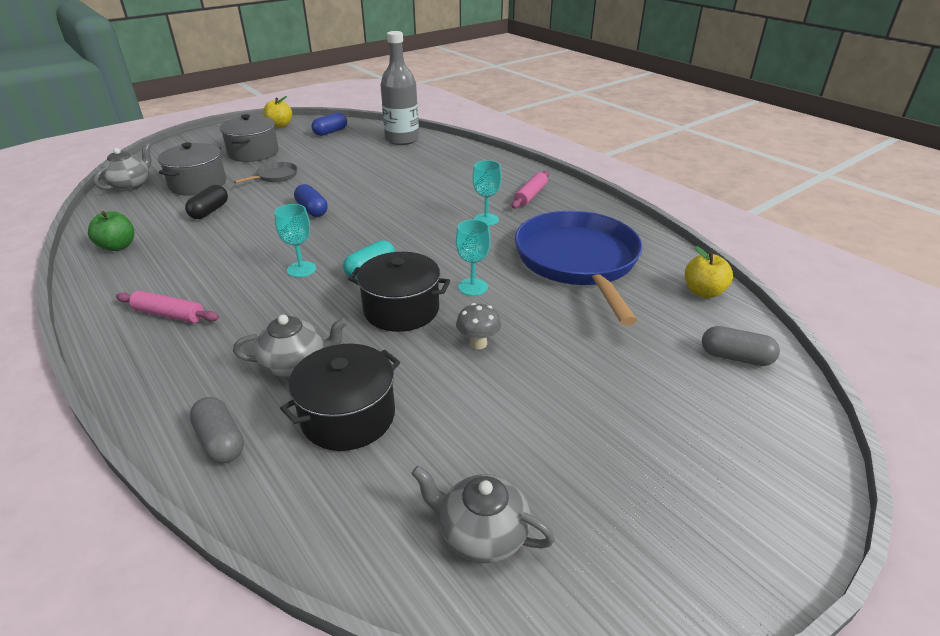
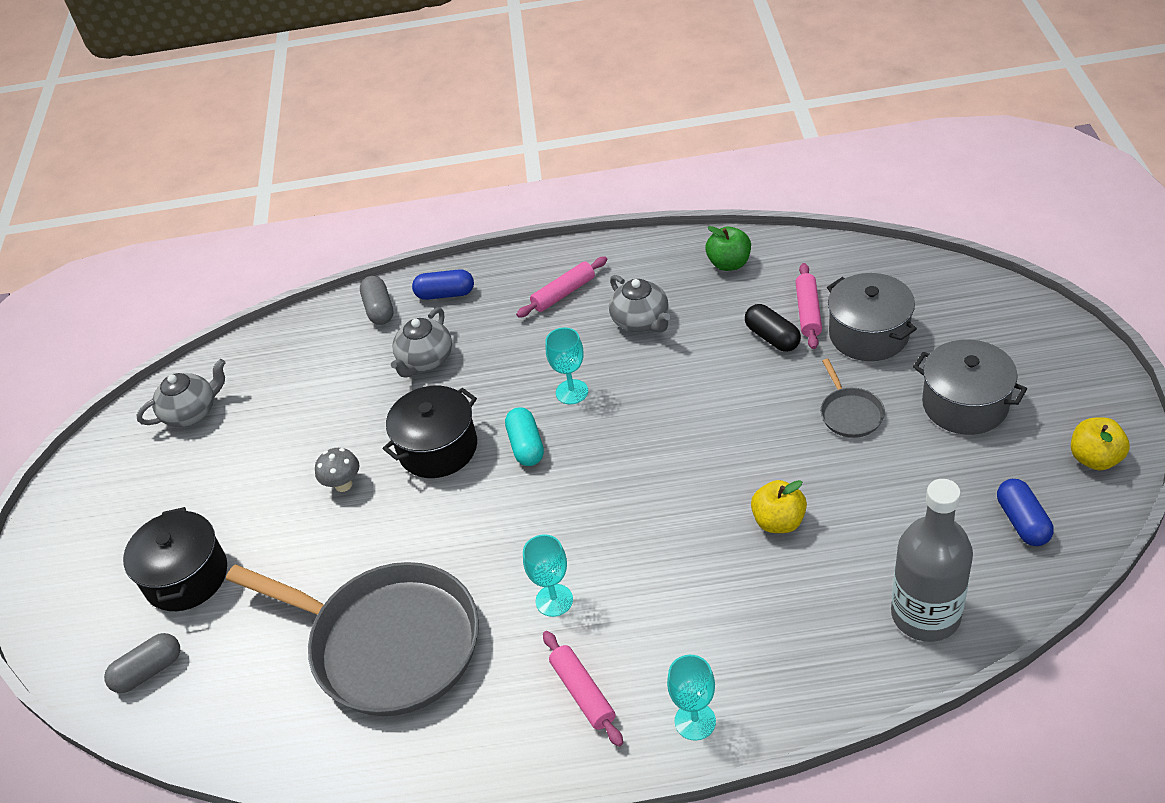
camera: 130 degrees right, 10 degrees up
grey teapot [94,143,151,191] -> grey teapot moved to [609,275,671,333]
grey capsule [190,397,244,464] -> grey capsule turned 75 degrees clockwise [360,276,393,325]
black pot [280,344,400,451] -> black pot moved to [123,507,227,611]
blue capsule [294,184,328,217] -> blue capsule moved to [412,269,474,300]
turquoise goblet [456,220,491,296] -> turquoise goblet moved to [667,655,716,741]
blue pan [515,211,643,325] -> grey pan [226,562,479,716]
yellow apple [685,246,733,298] -> yellow apple moved to [751,480,807,533]
none -> pink rolling pin [796,263,822,349]

